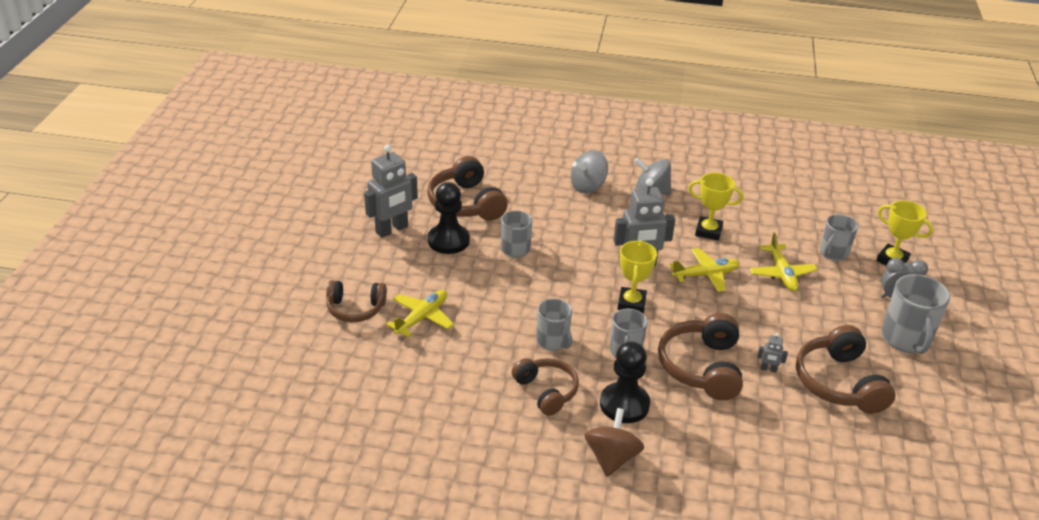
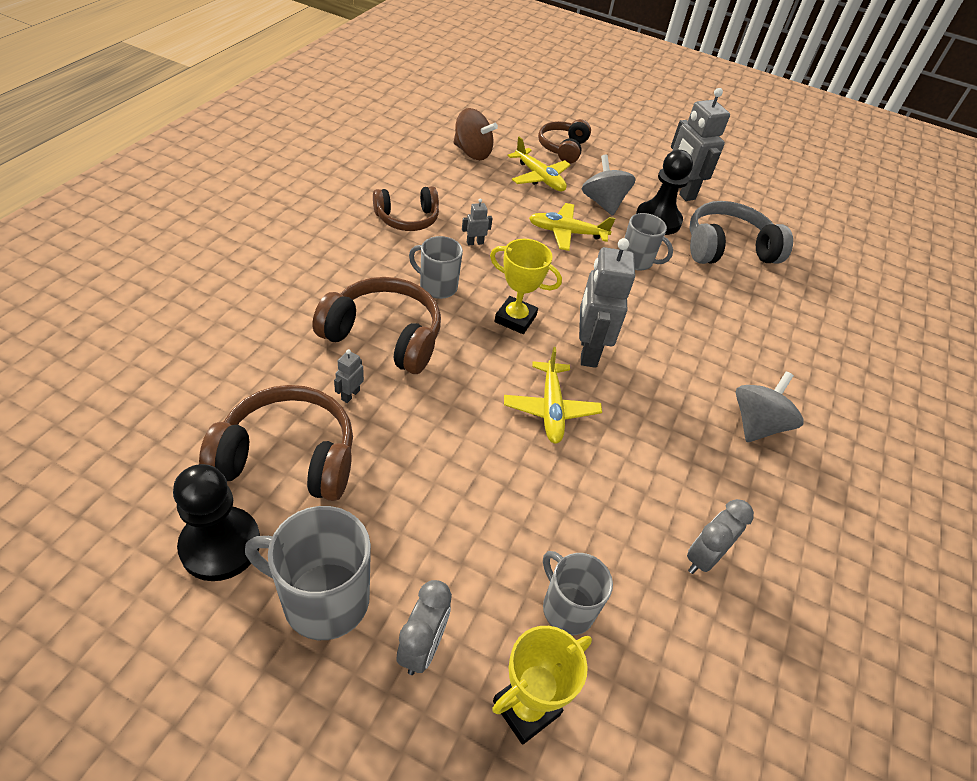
camera: 100 degrees right, 10 degrees up
brown headphones [427,156,508,221] -> grey headphones [689,201,793,264]
grey mug [537,299,572,351] -> grey robot [462,198,493,246]
grey spinning top [571,150,608,193] -> grey spinning top moved to [582,155,636,216]
brown spinning top [584,408,644,477] -> brown spinning top moved to [453,108,498,160]
black pawn [600,341,650,423] -> black pawn moved to [173,464,260,581]
yellow trophy [688,173,744,241] -> none
yellow plane [750,233,817,291] -> yellow plane moved to [529,203,615,251]
none -> grey clock [687,499,754,574]

